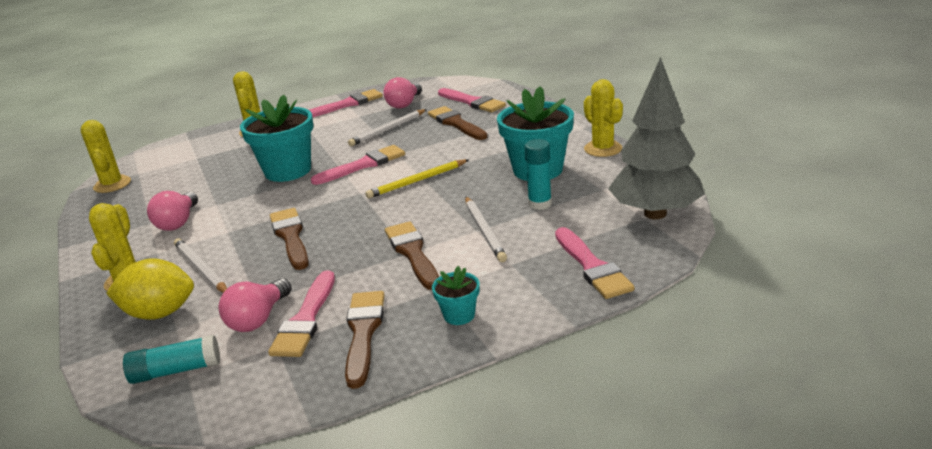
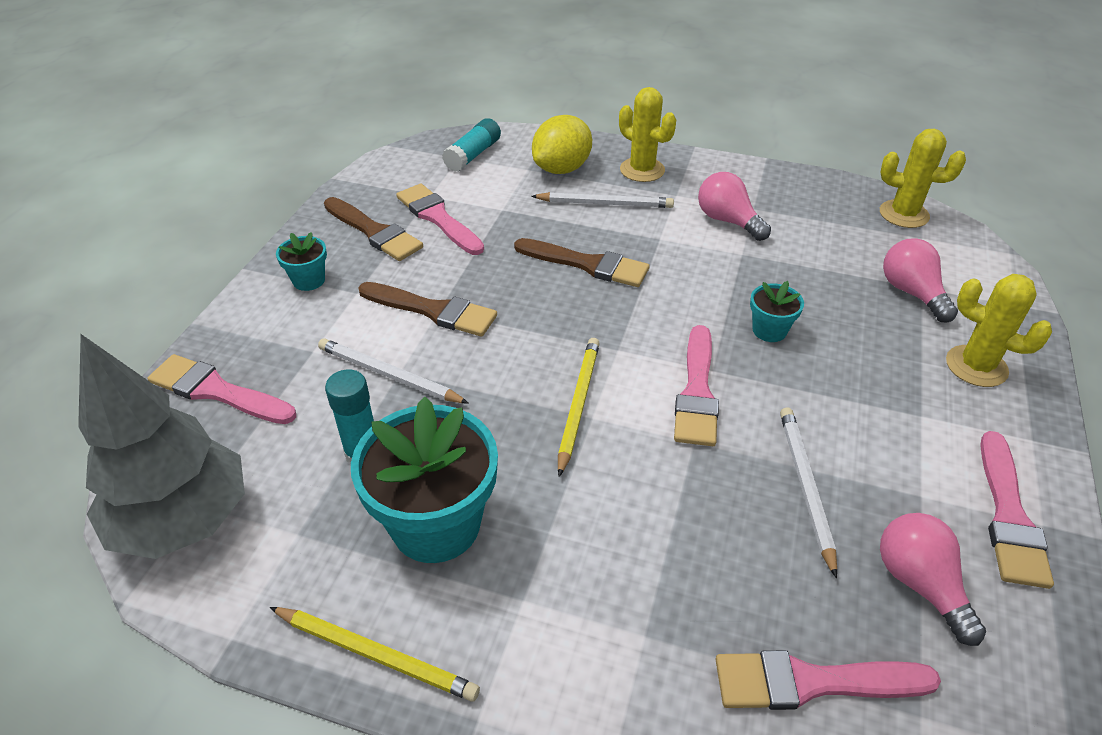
camera: 130 degrees right, 15 degrees up
pink light bulb [219,279,291,332] -> pink light bulb moved to [883,238,958,322]
turquoise flower pot [240,95,314,182] -> turquoise flower pot [750,281,804,342], size x0.47
brown brush [428,106,487,140] -> none
yellow cactus [584,79,623,157] -> yellow pencil [269,607,480,702]

